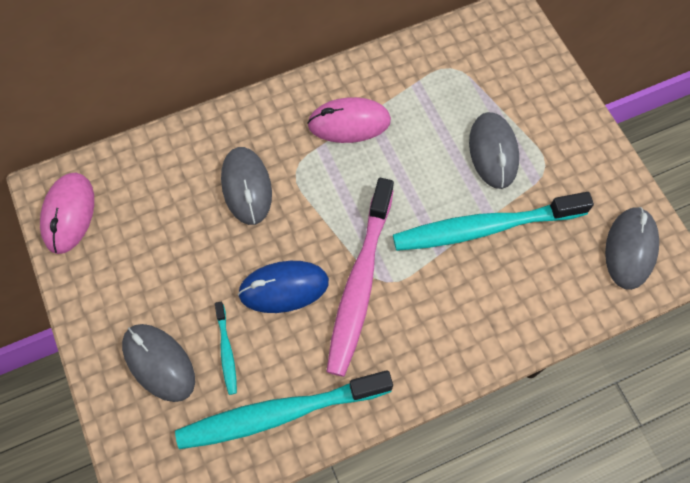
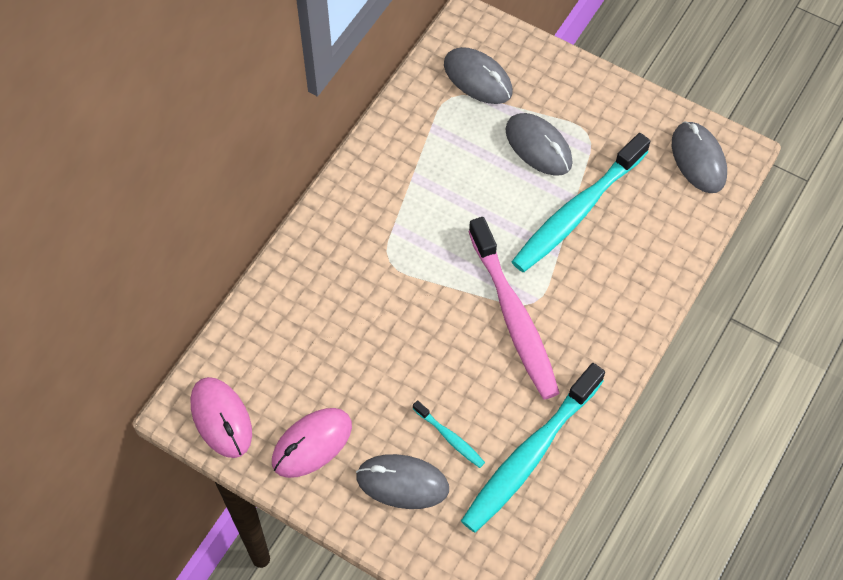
camera: 35 degrees left, 5 degrees down
grey mouse [221,147,272,225] -> grey mouse moved to [444,47,513,104]
blue mouse [238,261,329,313] -> none
pink mouse [307,97,391,143] -> pink mouse moved to [272,408,352,478]

